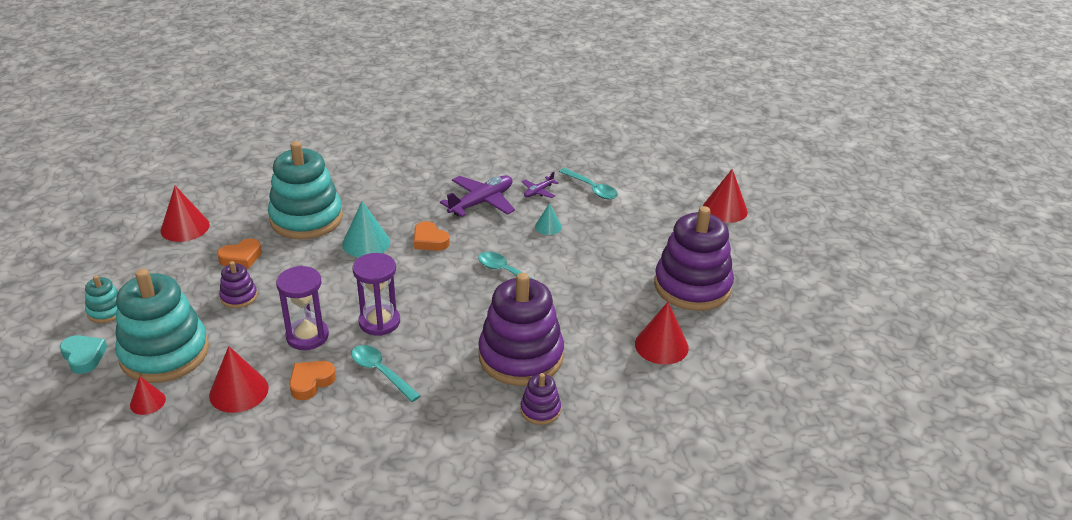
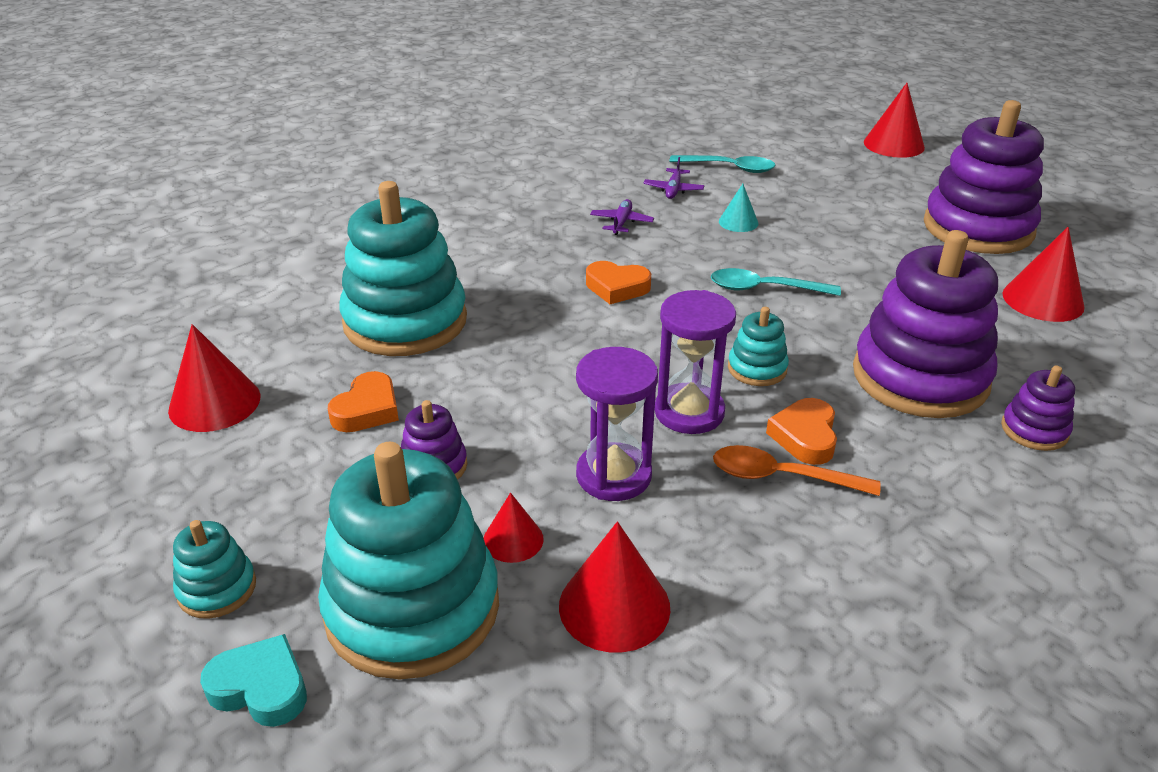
camera: 30 degrees left, 0 degrees up
red cone [130,376,166,415] -> red cone moved to [484,493,544,563]
orange heart [289,361,336,400] -> orange heart moved to [766,398,837,465]
turquoise cone [342,201,390,257] -> none
turquoise spoon [351,345,421,402] -> orange spoon [713,445,881,496]
purple plane [440,175,515,217] -> purple plane [590,199,654,235], size x0.51
none -> turquoise stacking toy [728,307,789,386]

